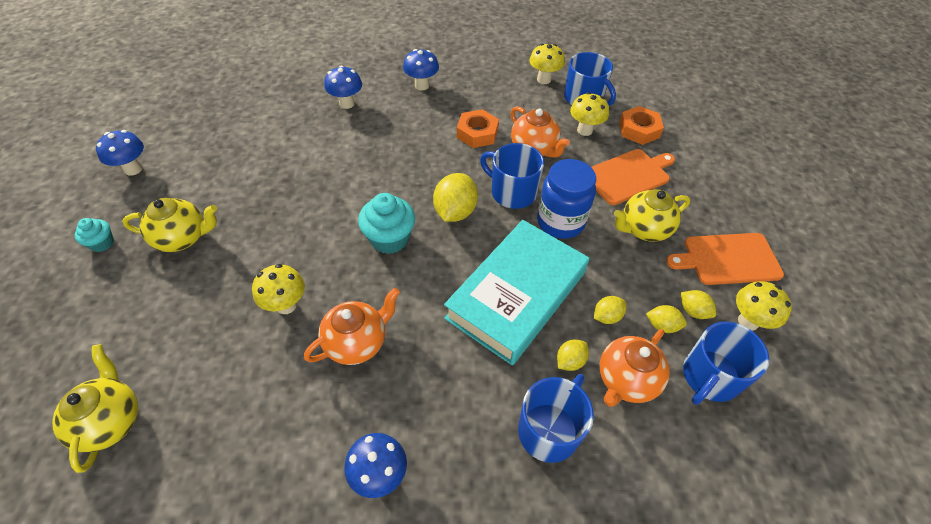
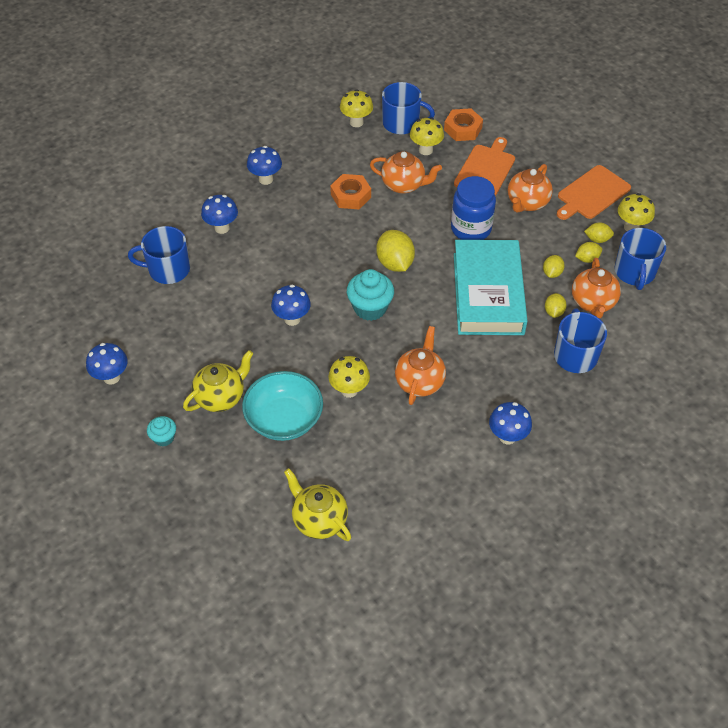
camera: 35 degrees left, 0 degrees up
blue mug [480,143,544,209] -> blue mug moved to [128,226,190,284]
yellow teapot [614,189,690,242] -> orange teapot [508,164,553,213]
none -> turquoise bowl [242,371,323,441]
none -> blue mushroom [271,285,311,326]

